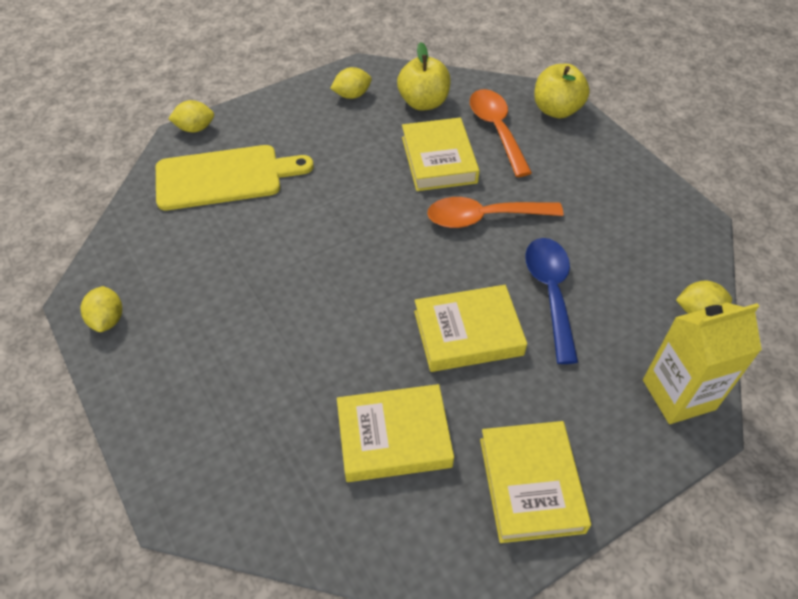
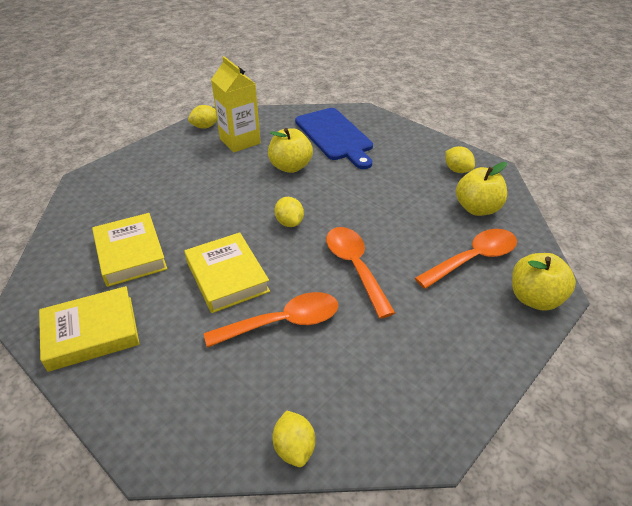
camera: 75 degrees right, 10 degrees down
yellow cutting board [156,145,314,210] -> blue cutting board [295,108,373,169]
yellow lemon [168,100,214,132] -> yellow lemon moved to [275,197,304,227]
yellow book [402,118,480,191] -> none
blue spoon [525,238,578,364] -> orange spoon [204,292,338,348]
yellow carton [643,303,762,424] -> yellow carton moved to [211,56,261,153]
none -> yellow apple [268,128,313,173]

